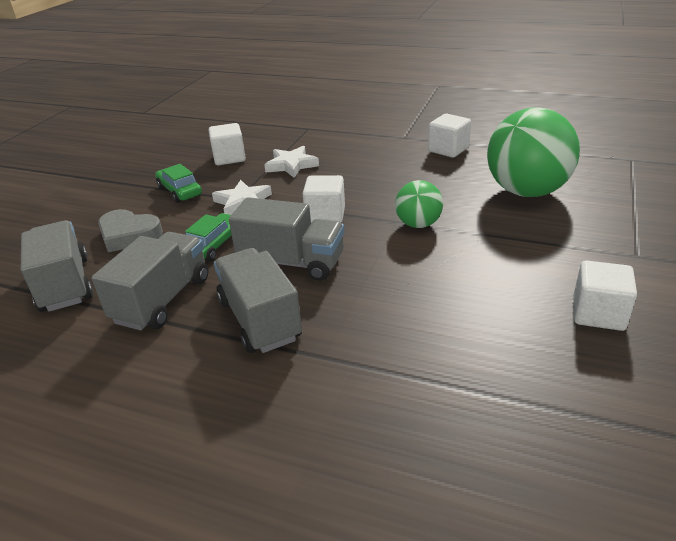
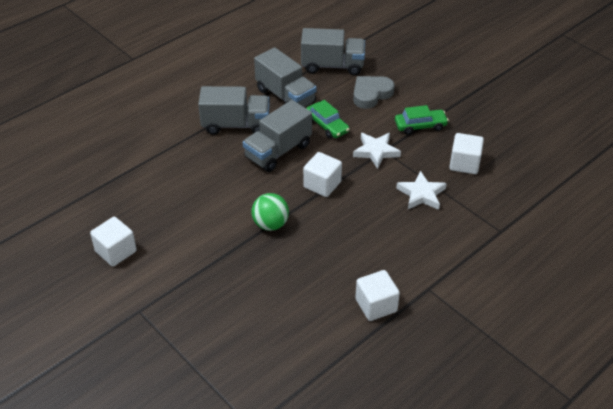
camera: 115 degrees right, 10 degrees up
green ball [487,107,580,197] -> none

